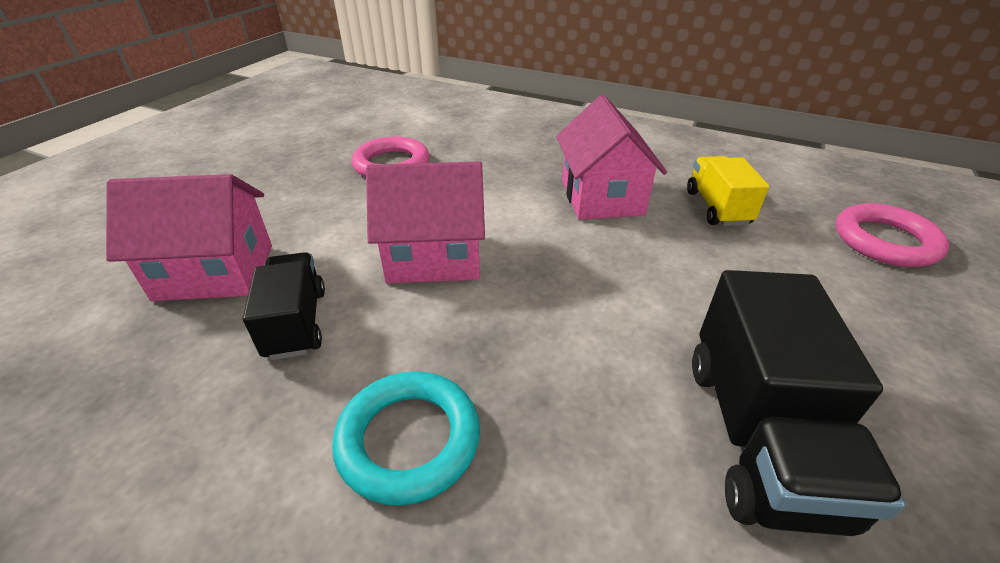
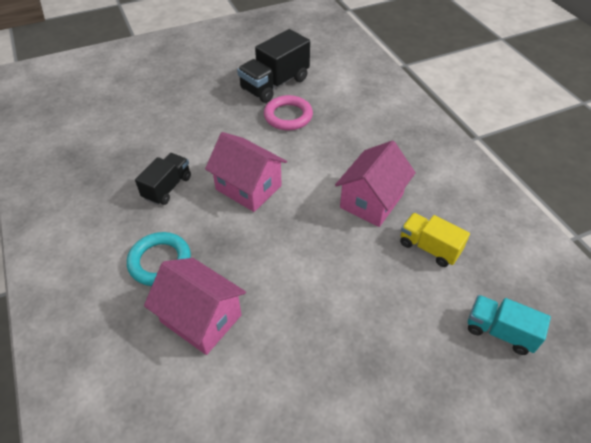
camera: 40 degrees right, 10 degrees up
pink house [106,174,272,301] -> pink house moved to [144,258,246,355]
yellow truck [687,156,769,226] -> yellow truck turned 90 degrees counterclockwise [400,213,470,267]
black truck [692,270,906,536] -> black truck moved to [237,29,310,103]
pink ring [836,203,949,267] -> turquoise truck [468,295,551,355]

